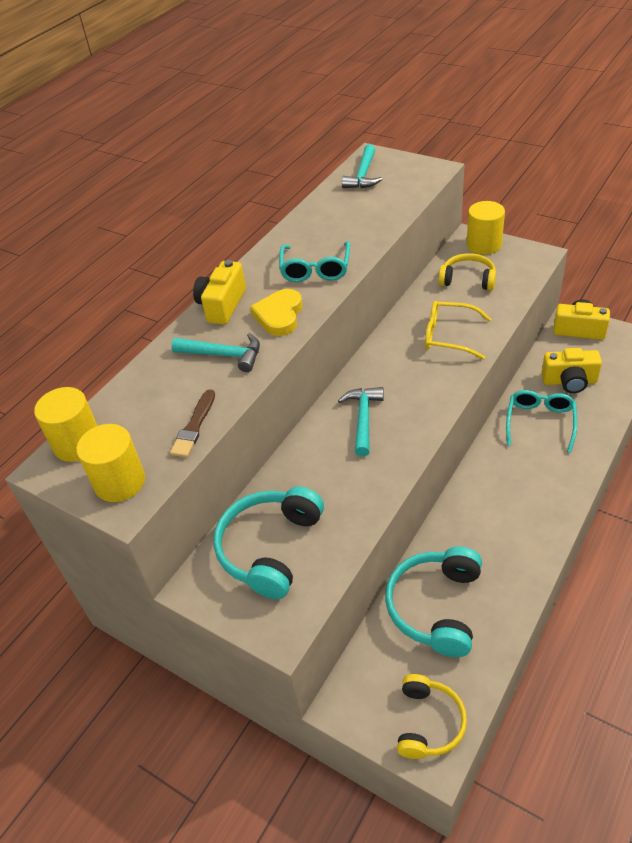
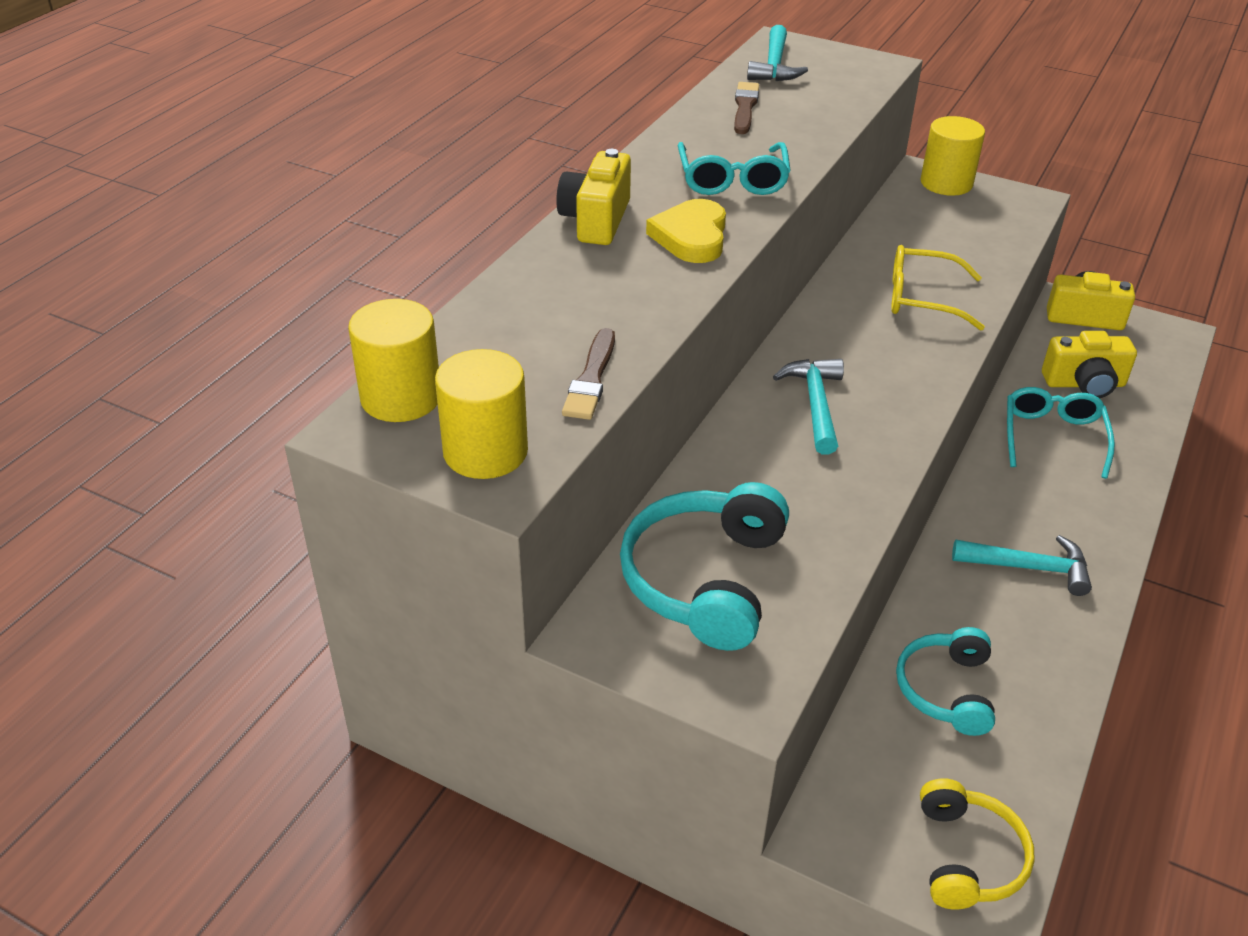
camera: 10 degrees left, 5 degrees down
turquoise hammer [171,333,260,372] -> turquoise hammer moved to [952,535,1092,596]
turquoise headphones [385,547,482,657] -> turquoise headphones [896,627,995,736], size x0.66
yellow headphones [438,253,496,290] -> none
none -> brown brush [734,82,759,134]

